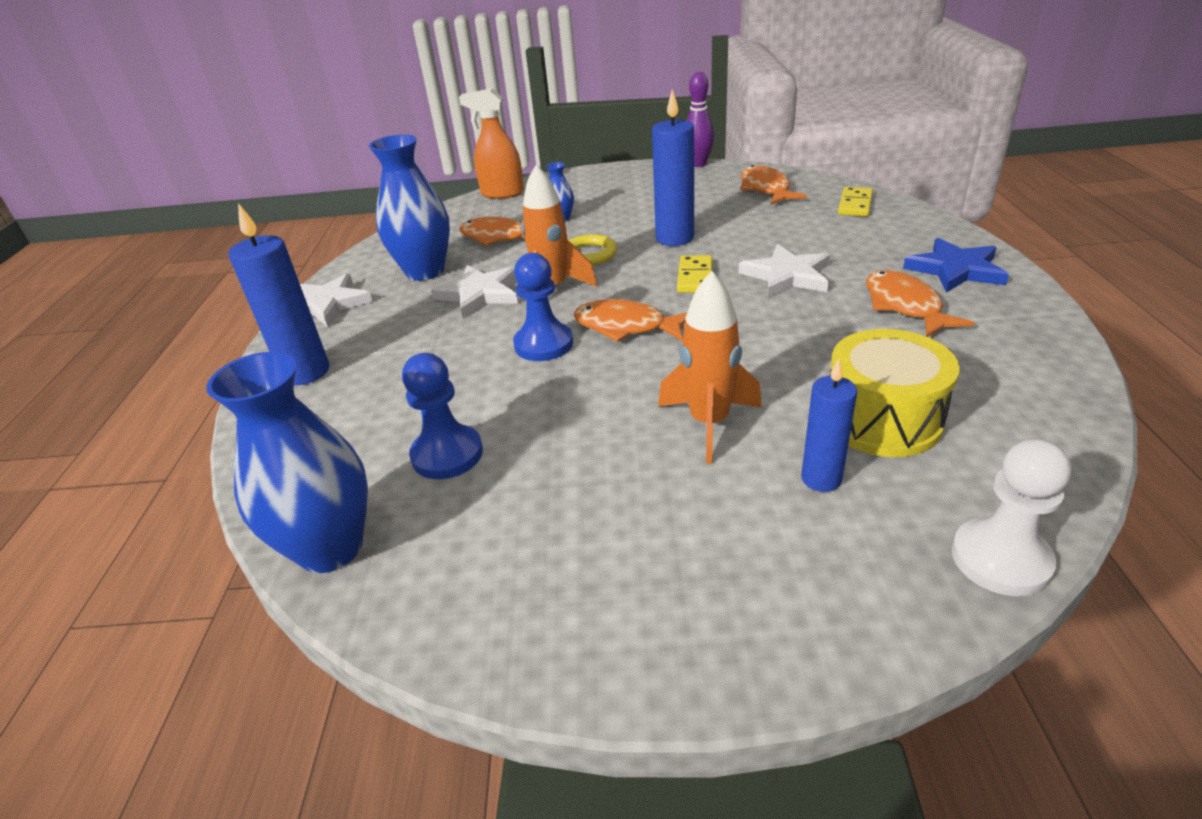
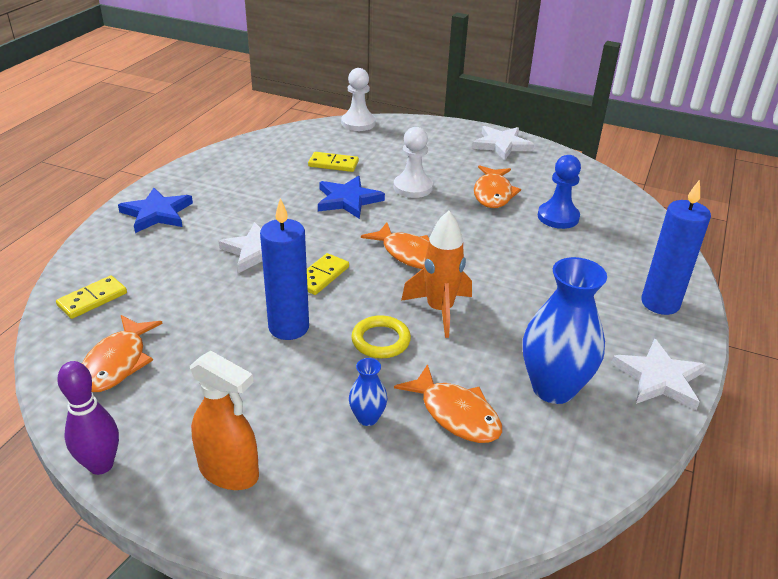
camera: 160 degrees left, 0 degrees up
blue vase [206,352,368,573] -> none
white star [431,265,518,318] -> white star moved to [472,126,535,160]
orange spray bottle [459,88,524,199] -> orange spray bottle moved to [190,350,259,490]
blue pawn [513,253,573,361] -> none
orange rocket [658,271,762,464] -> white pawn [394,127,433,198]
blue candle [801,358,857,492] -> none
yellow drum [830,329,960,457] -> yellow domino [308,152,359,172]
orange fish [866,270,974,337] -> orange fish moved to [474,165,521,208]
none -> blue star [318,176,385,219]

